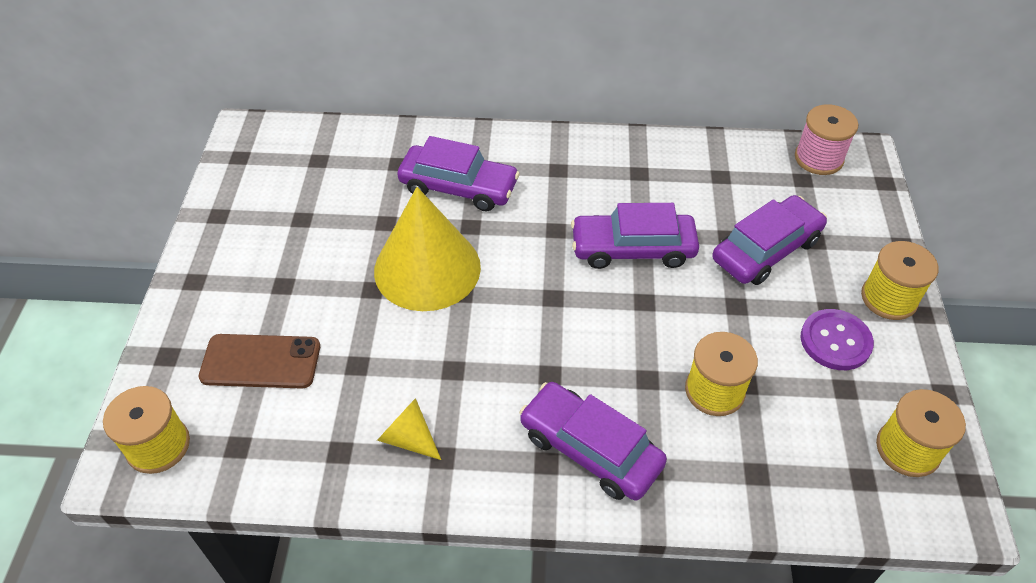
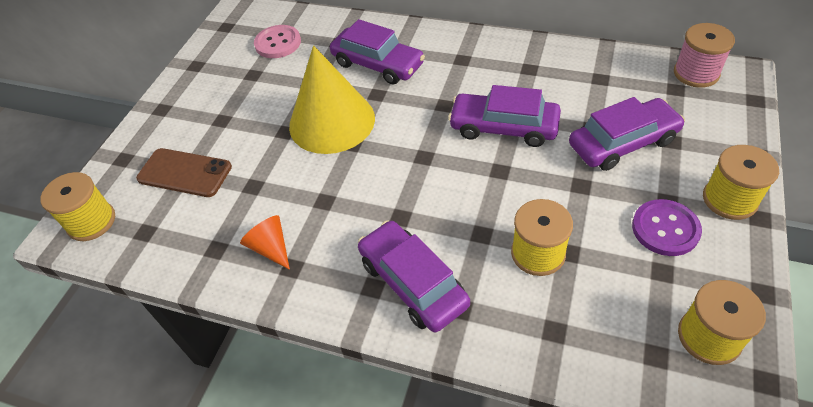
camera: 20 degrees right, 0 degrees up
yellow cone [377,398,441,460] -> orange cone [240,215,290,270]
none -> pink button [254,25,301,58]

